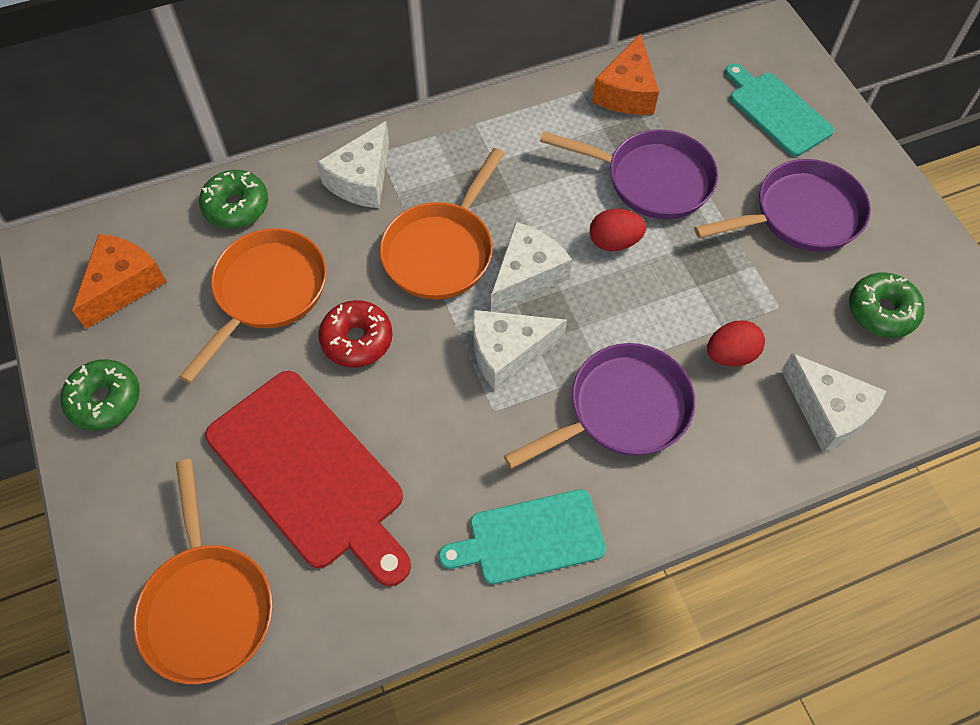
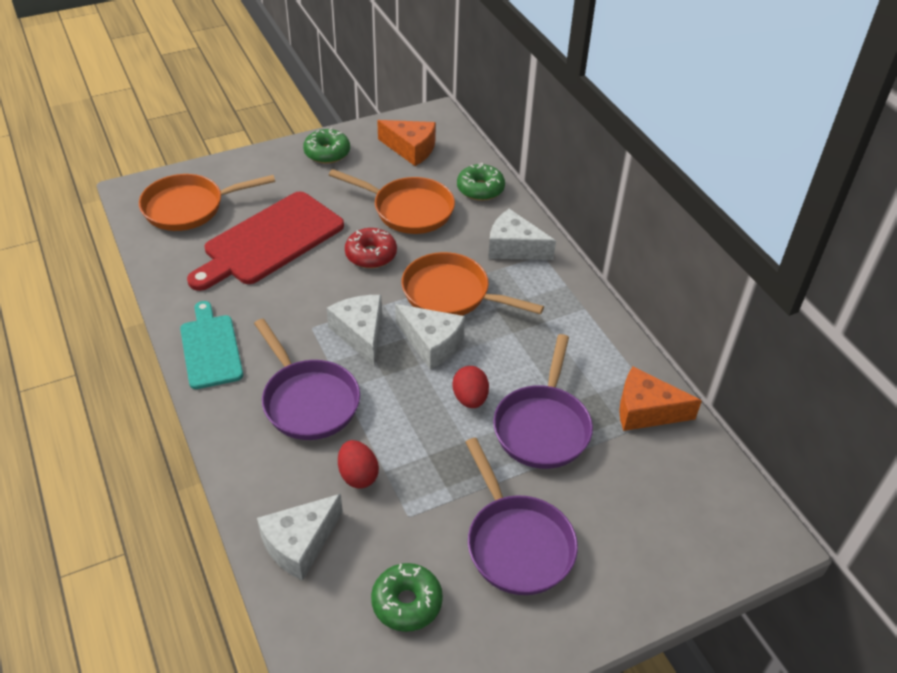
camera: 85 degrees right, 15 degrees down
turquoise cutting board [725,64,834,157] -> none

